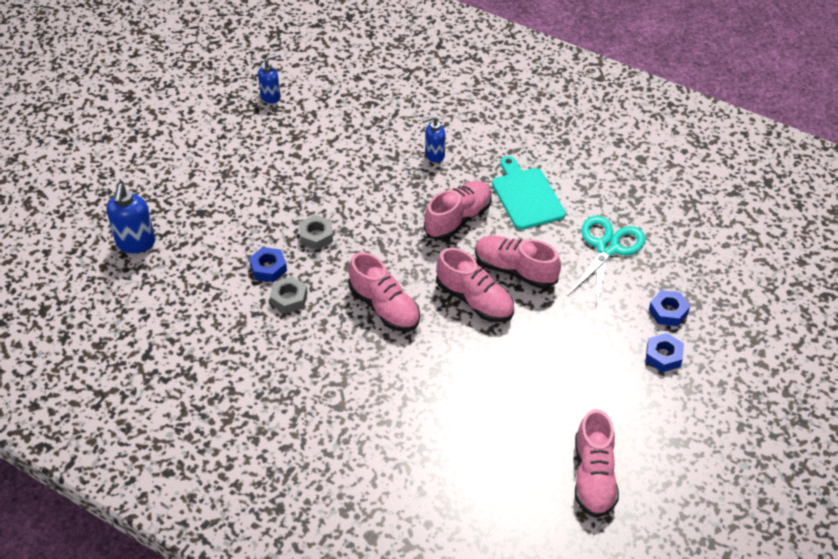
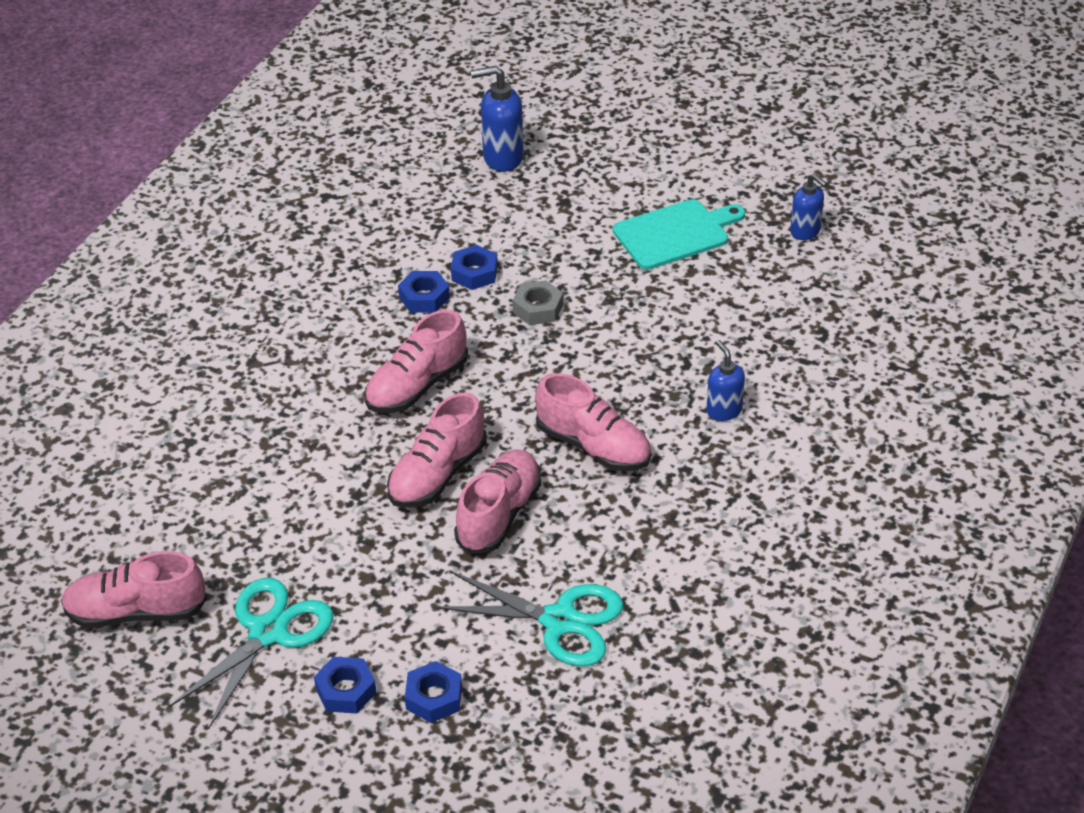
camera: 85 degrees right, 5 degrees down
grey nut [270,276,307,314] -> blue nut [398,271,450,313]
turquoise cutting board [492,156,566,230] -> turquoise cutting board moved to [613,199,745,270]
none -> turquoise scissors [169,578,333,729]

